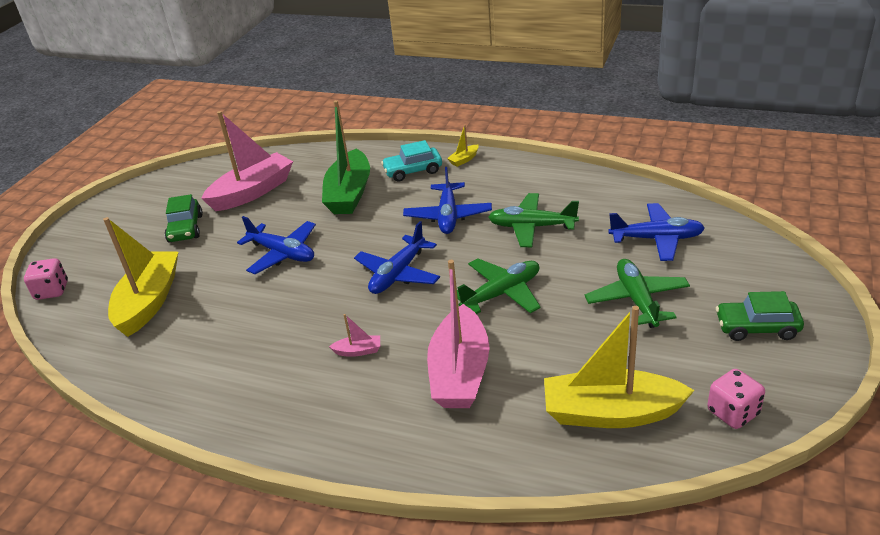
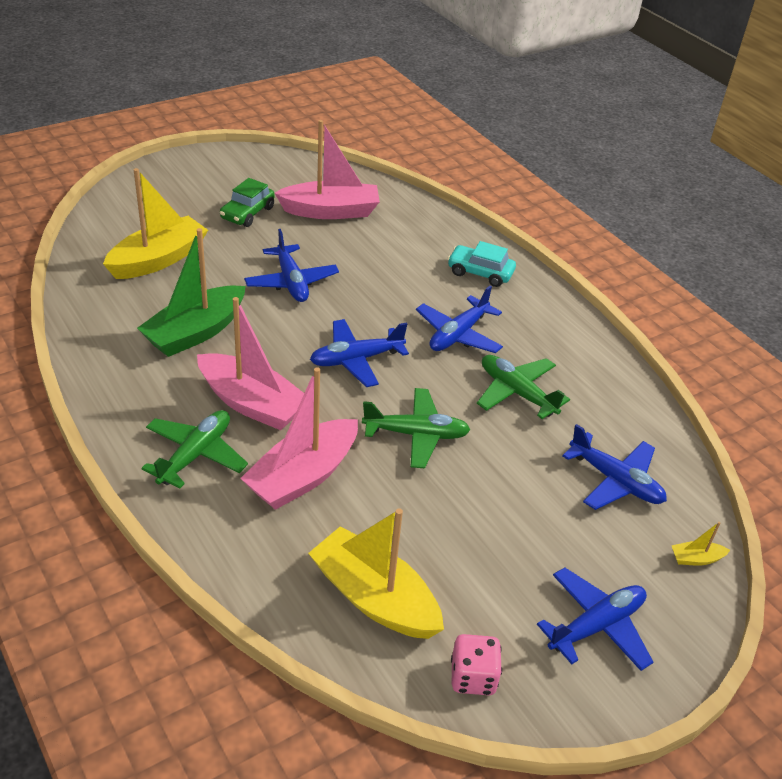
camera: 30 degrees right, 5 degrees up
pink dice [24,258,68,300] -> none
green boat [322,100,370,214] -> green boat moved to [137,228,246,357]
pink boat [329,314,380,357] -> pink boat [197,297,304,430], size x2.48
yellow boat [447,125,479,167] -> yellow boat moved to [671,522,730,566]
green plane [585,259,690,328] -> green plane moved to [142,410,248,489]
green car [716,291,804,341] -> blue plane [537,568,653,671]

